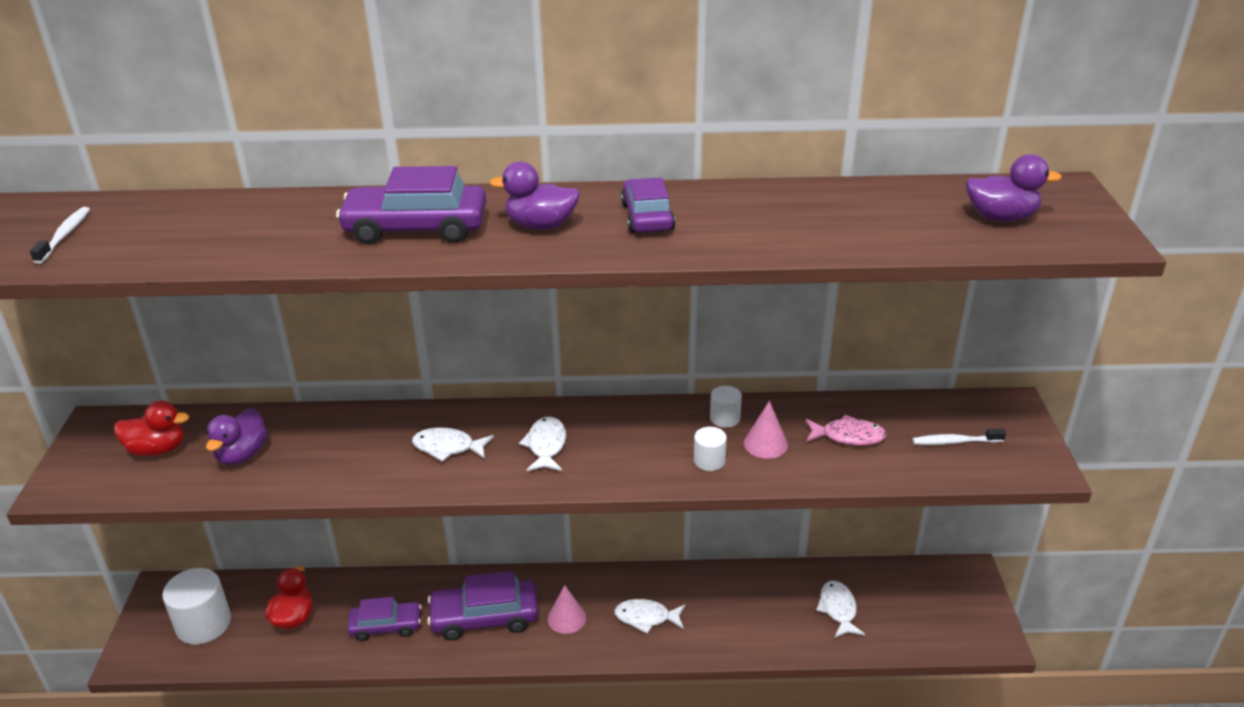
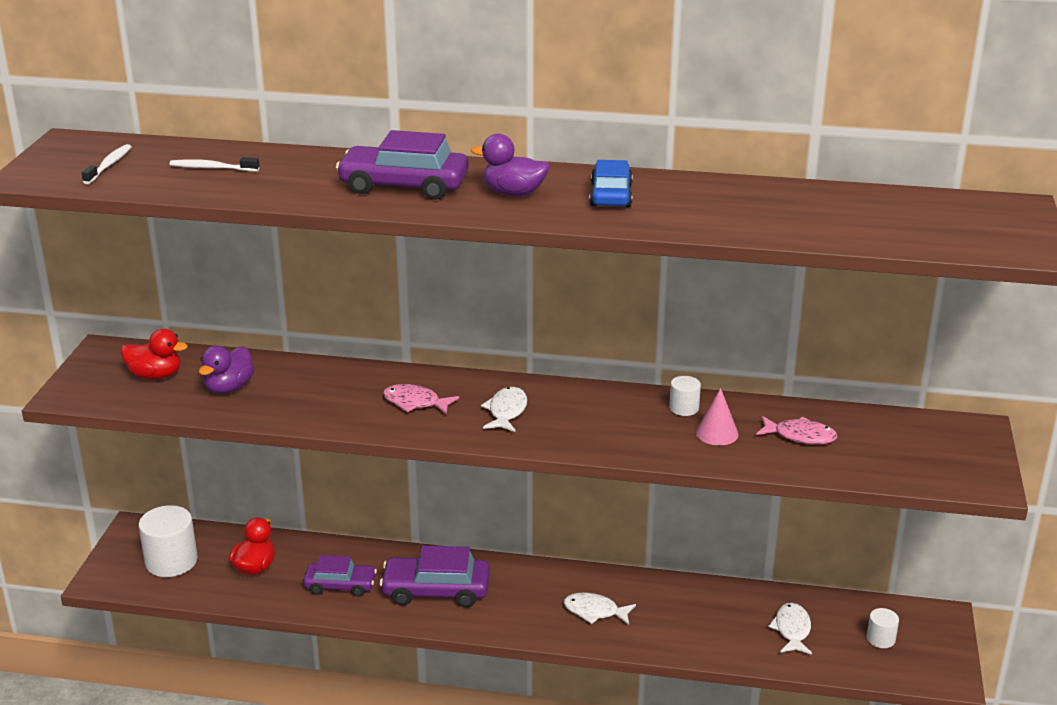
camera: 10 degrees right, 5 degrees down
white fish [412,427,494,462] -> pink fish [383,384,459,415]
pink cone [548,585,586,634] -> none
purple car [621,178,675,233] -> blue car [589,160,633,207]
white cylinder [694,427,727,471] -> white cylinder moved to [867,608,899,648]
white toothbrush [913,429,1006,445] -> white toothbrush moved to [170,157,260,172]
purple duck [966,154,1062,221] -> none

